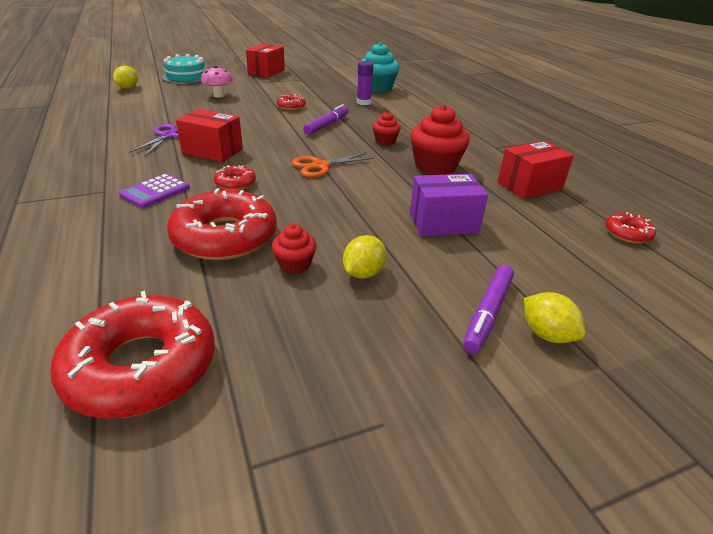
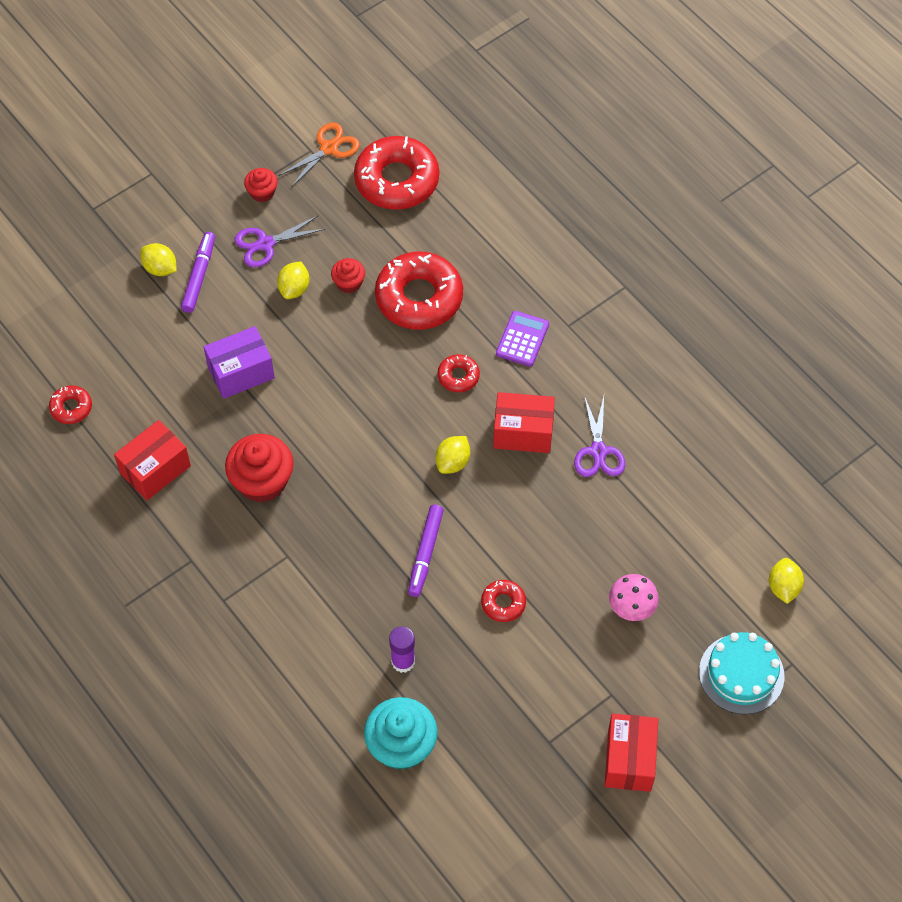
camera: 165 degrees right, 25 degrees up
orange scissors [292,152,375,177] -> orange scissors moved to [278,122,360,186]
red cupcake [372,112,401,145] -> red cupcake moved to [244,168,278,202]
none -> purple scissors [234,215,325,268]
none -> yellow lemon [435,436,470,474]

